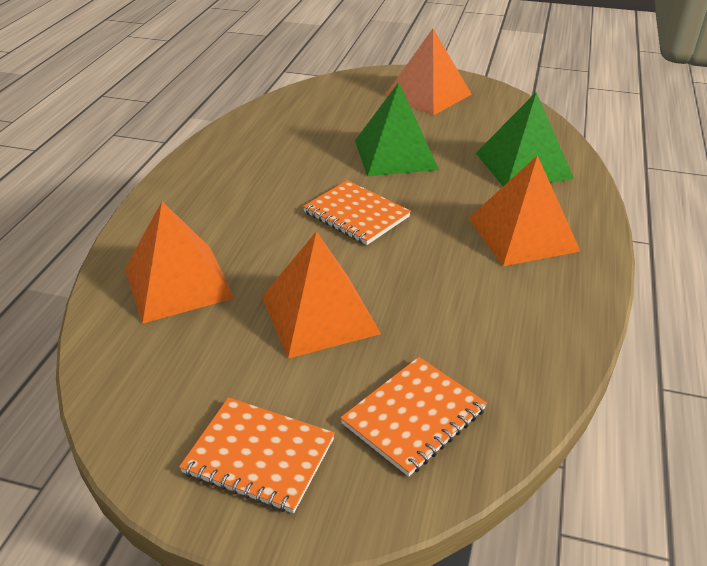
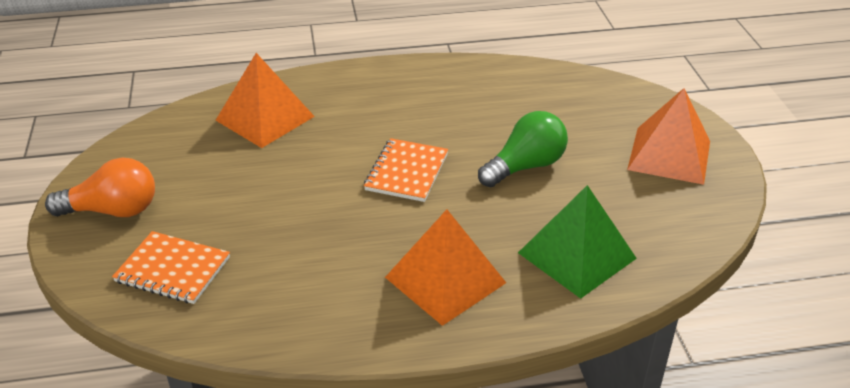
camera: 65 degrees right, 0 degrees up
orange notebook [179,397,335,513] -> orange light bulb [45,158,155,217]
orange pyramid [262,231,381,358] -> none
green pyramid [355,82,439,176] -> green light bulb [478,111,568,187]

